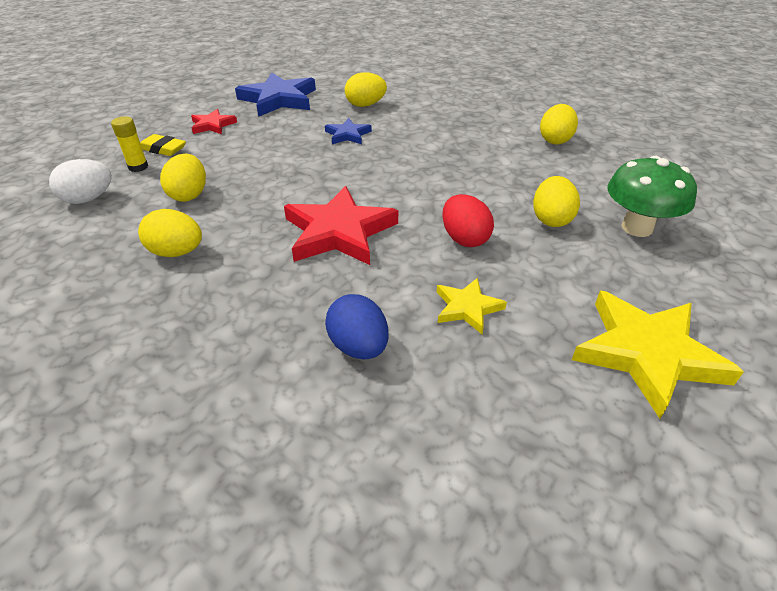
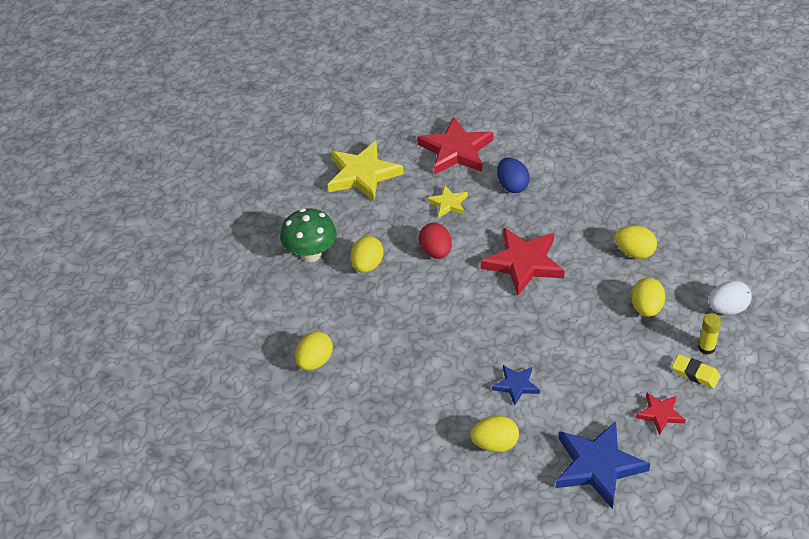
camera: 170 degrees left, 5 degrees up
none -> red star [417,117,494,175]

